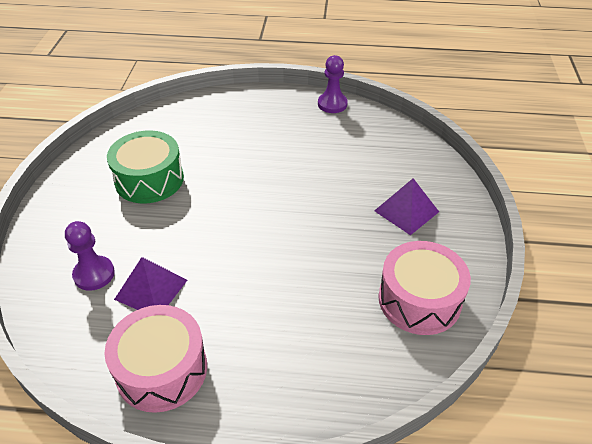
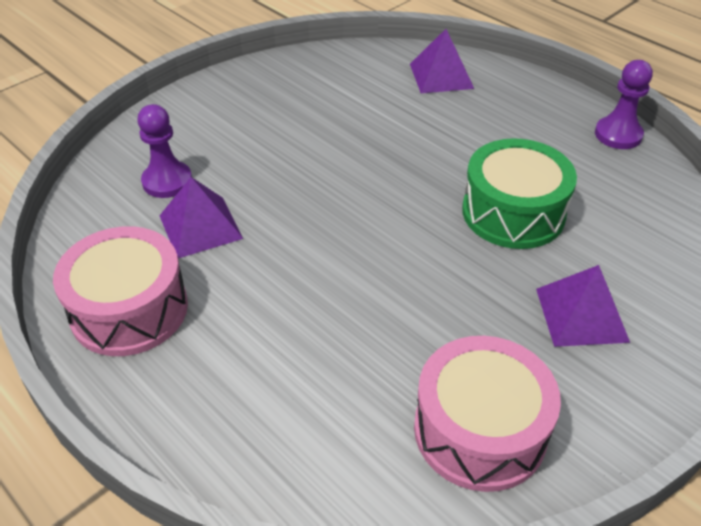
camera: 40 degrees right, 0 degrees up
green drum [107,131,184,204] -> green drum moved to [462,138,577,249]
none -> purple pyramid [410,29,474,93]

